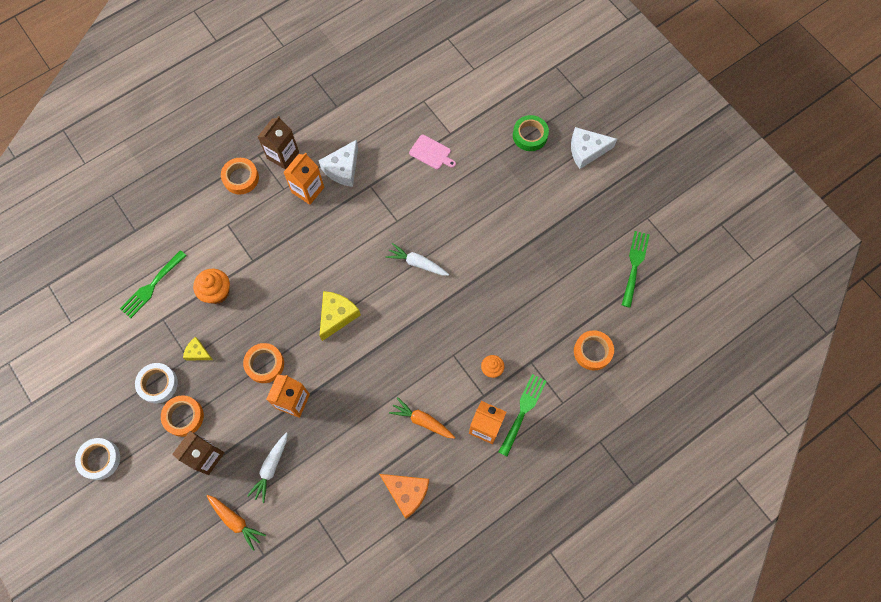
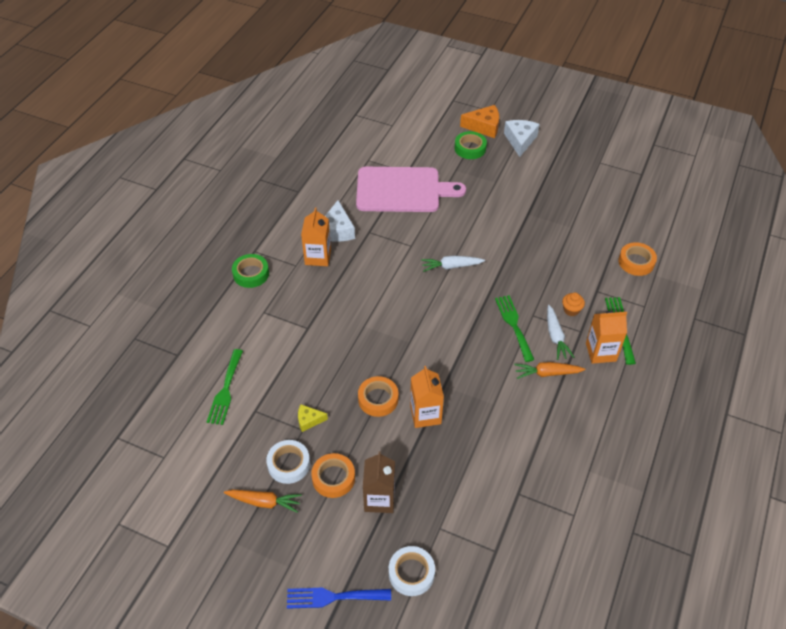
camera: 30 degrees left, 20 degrees down
white tape [75,438,120,480] -> white tape moved to [389,546,435,596]
orange cupcake [193,269,230,304] -> none
orange carrot [207,495,266,551] -> orange carrot moved to [224,490,302,513]
orange tape [221,158,259,195] -> green tape [232,254,269,288]
white carrot [247,432,288,503] -> white carrot moved to [547,305,574,360]
brown carton [258,116,299,170] -> none
yellow cheese [320,291,361,341] -> none
orange cheese [379,474,429,519] -> orange cheese moved to [460,105,499,138]
pink cutting board [409,135,456,169] -> pink cutting board [356,167,466,212], size x2.45
white cheese [571,127,617,169] -> white cheese turned 135 degrees clockwise [504,120,540,157]
green fork [622,231,650,308] -> green fork moved to [495,295,534,362]
none -> blue fork [287,587,391,609]

